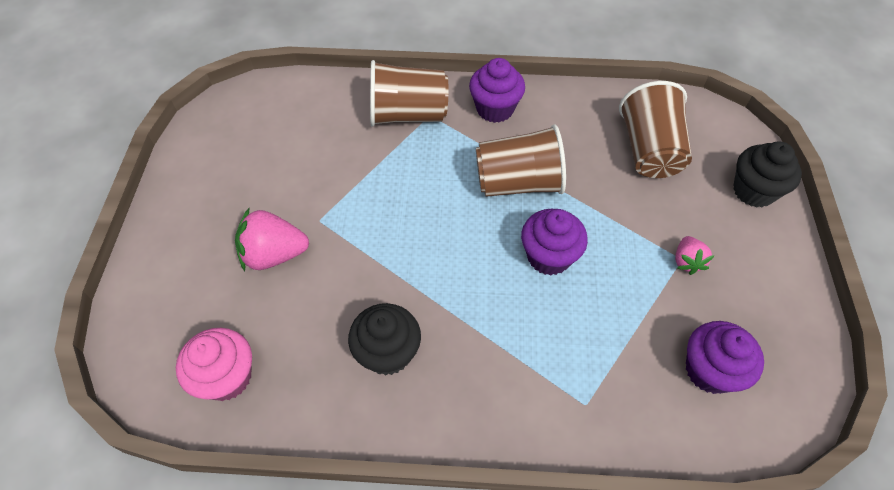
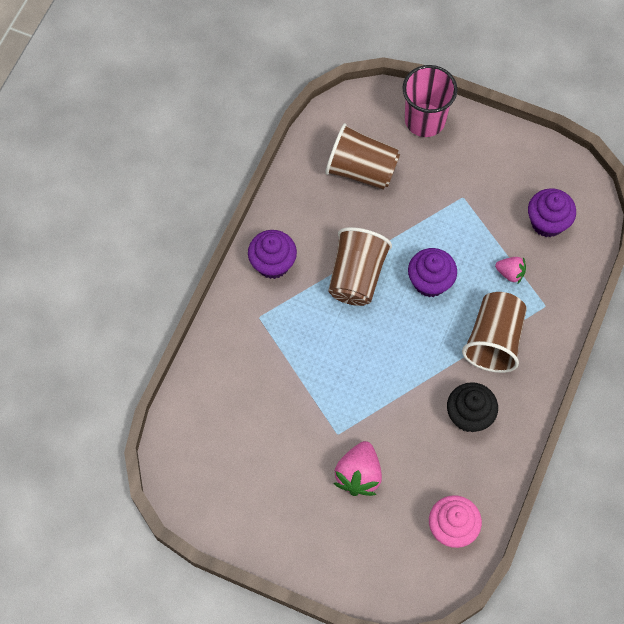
camera: 70 degrees left, 10 degrees up
brown cup [370,60,448,127] -> brown cup moved to [462,292,527,373]
pink strawberry [675,236,714,275] -> pink strawberry moved to [495,257,526,283]
black cupcake [733,141,802,207] -> pink cup [402,65,457,137]

